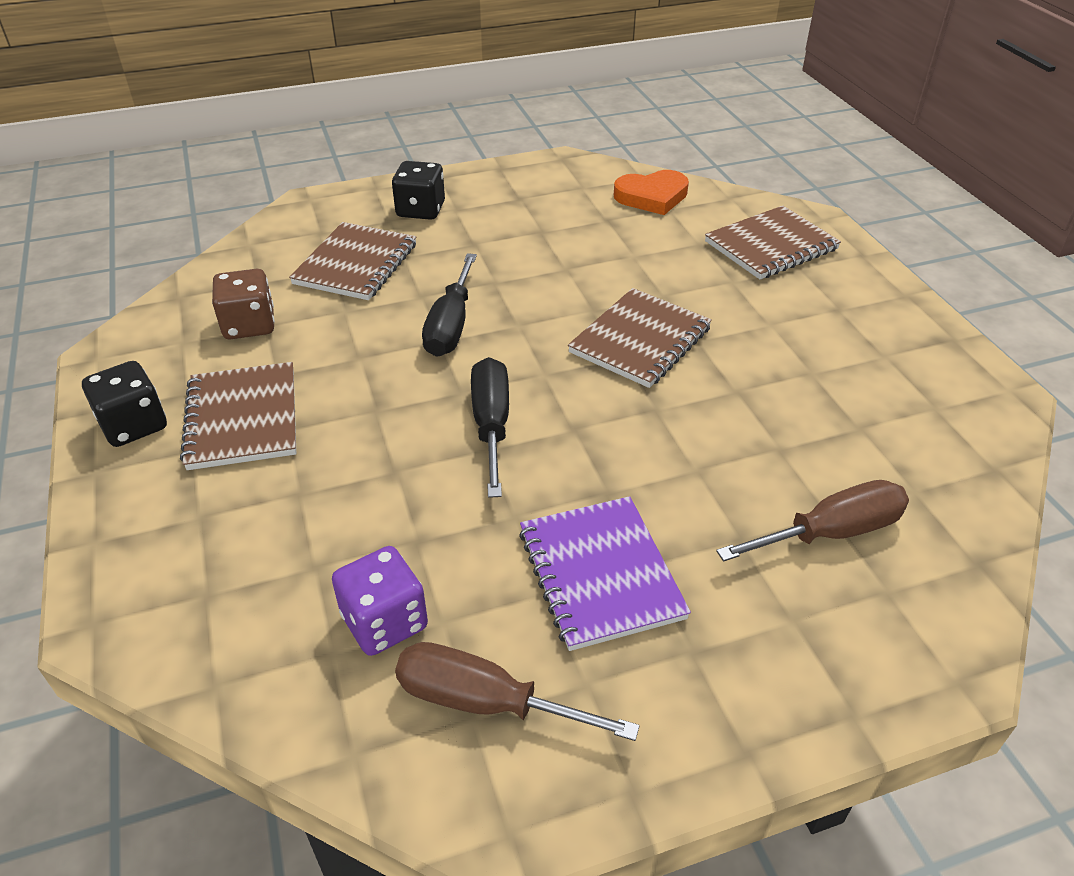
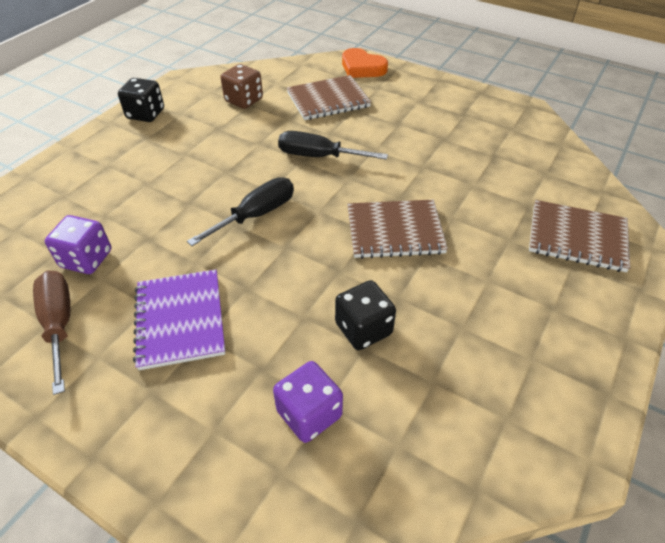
camera: 50 degrees right, 5 degrees up
brown notebook [180,362,296,470] -> none
black dice [392,161,445,220] -> black dice moved to [335,280,396,350]
black screwdriver [422,253,477,357] -> black screwdriver turned 45 degrees clockwise [278,131,388,160]
purple notebook [519,496,691,651] -> purple notebook turned 45 degrees counterclockwise [133,269,225,370]
orange heart [614,170,689,215] -> orange heart moved to [342,48,388,78]
brown screwdriver [716,480,909,562] -> purple dice [273,361,343,443]

